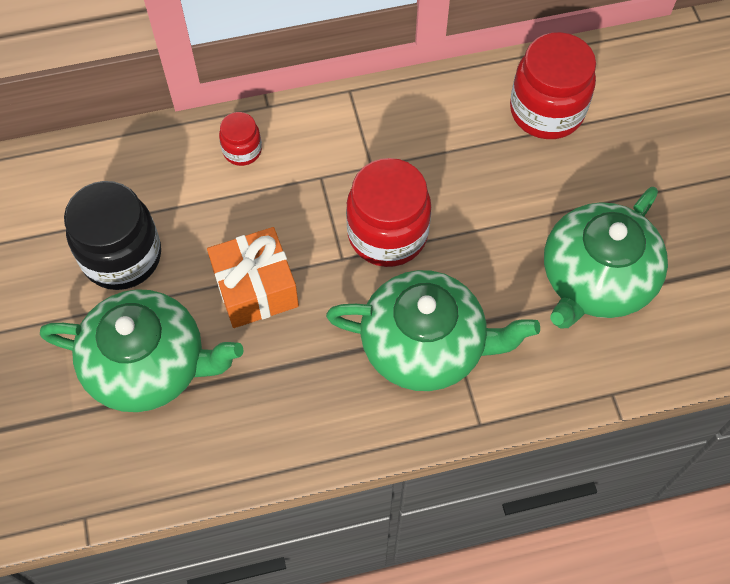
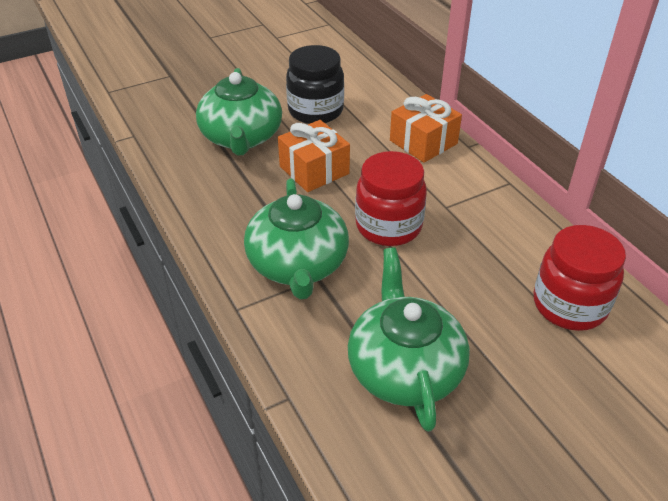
camera: 75 degrees right, 20 degrees down
red jar [219,112,262,166] -> orange gift [390,94,462,163]
green teapot [544,187,668,328] -> green teapot turned 60 degrees clockwise [348,247,470,432]

